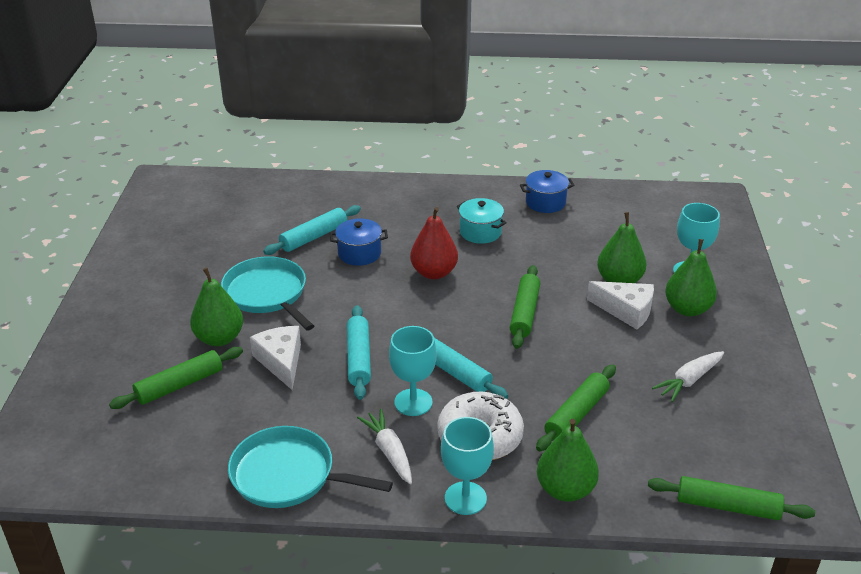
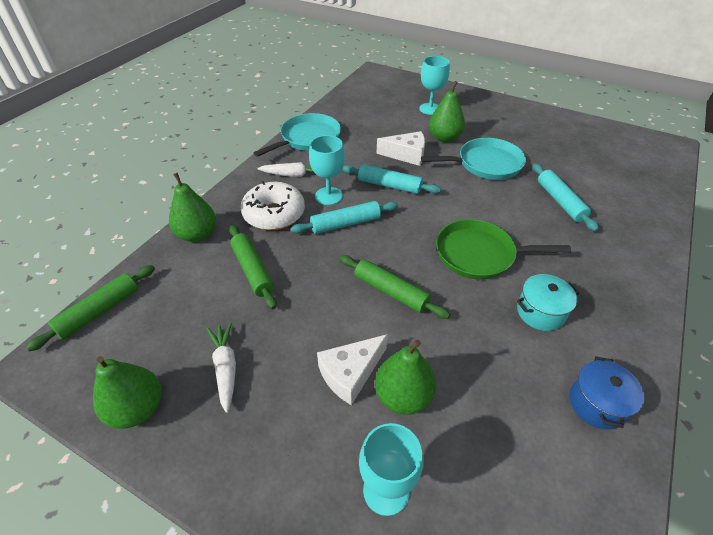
camera: 115 degrees right, 10 degrees up
green rolling pin [109,347,243,409] -> none
blue pot [330,218,388,266] -> none
red pear [410,207,458,279] -> green pan [436,219,571,280]
turquoise goblet [441,417,494,515] -> turquoise goblet moved to [419,56,450,115]
green pear [665,239,717,316] -> green pear moved to [93,356,161,429]

